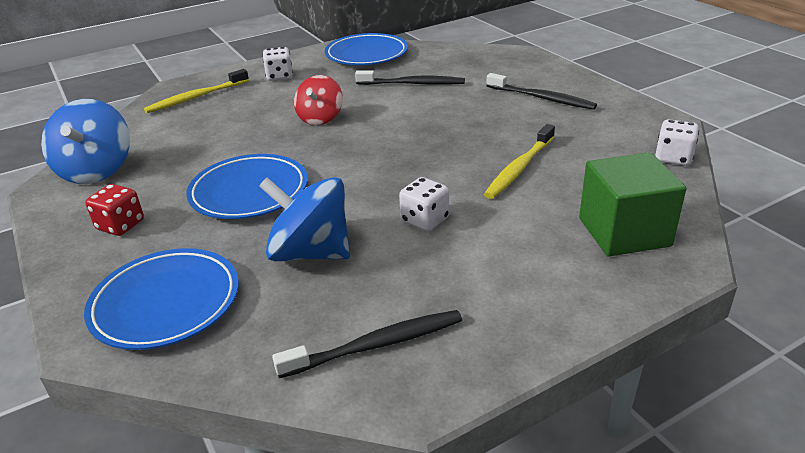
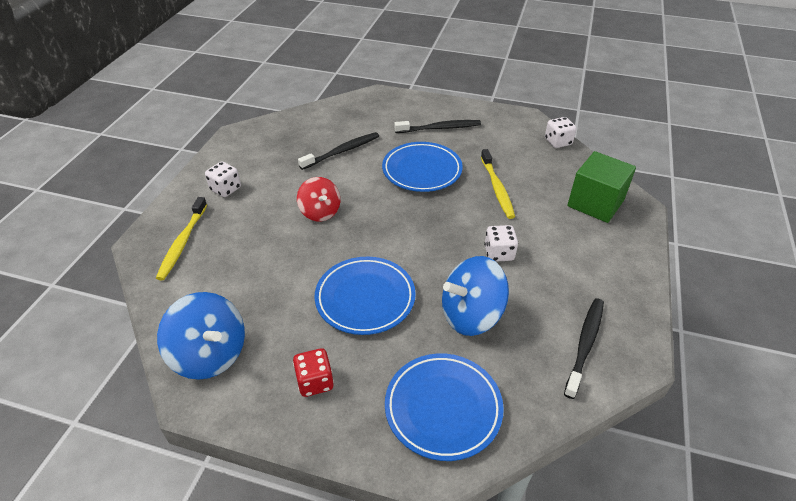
camera: 45 degrees left, 10 degrees up
blue plate [325,33,408,65] -> blue plate moved to [382,142,463,192]

